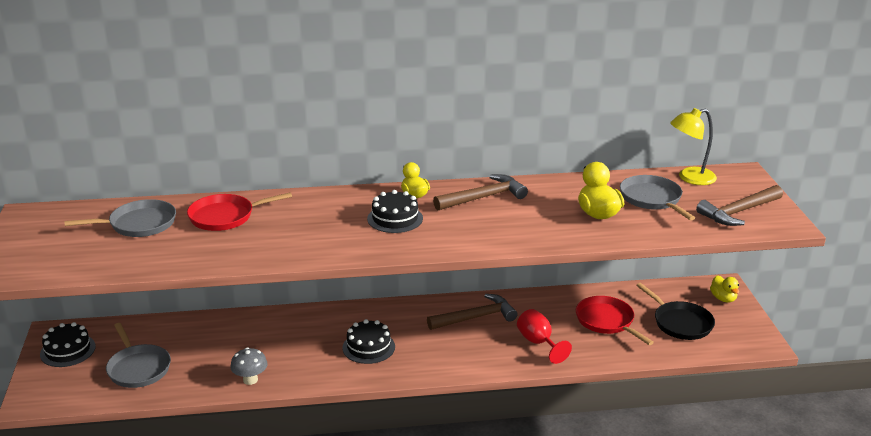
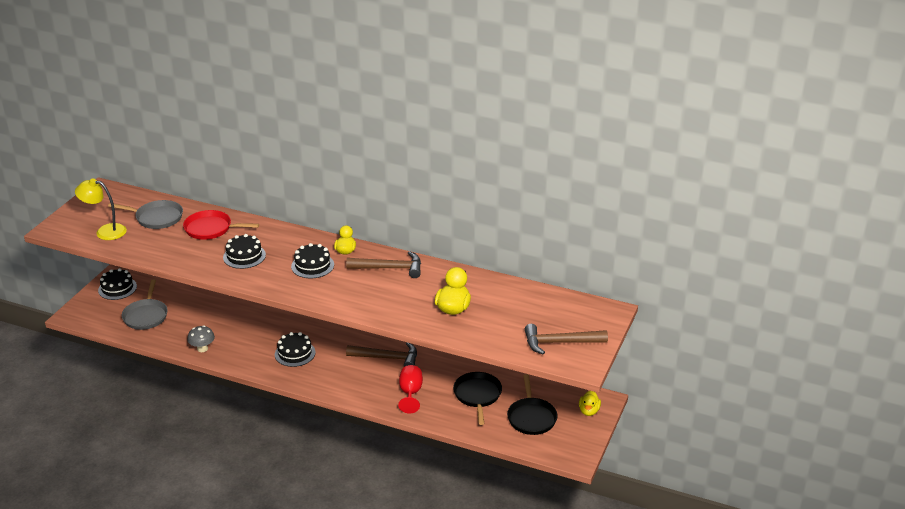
camera: 30 degrees right, 5 degrees up
red pan [576,296,654,345] -> black pan [453,372,502,425]
grey pan [620,175,695,220] -> none
yellow lamp [670,108,717,185] -> yellow lamp moved to [75,178,127,240]
none -> black cake [223,234,266,269]

